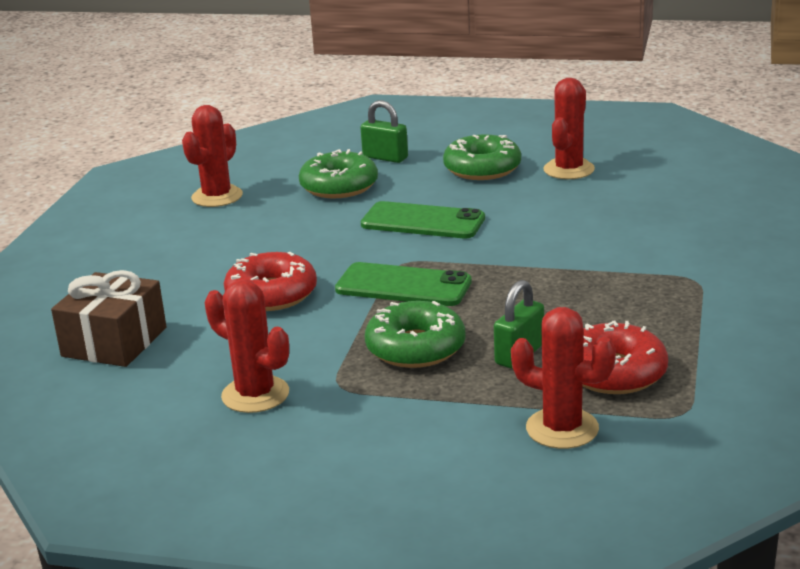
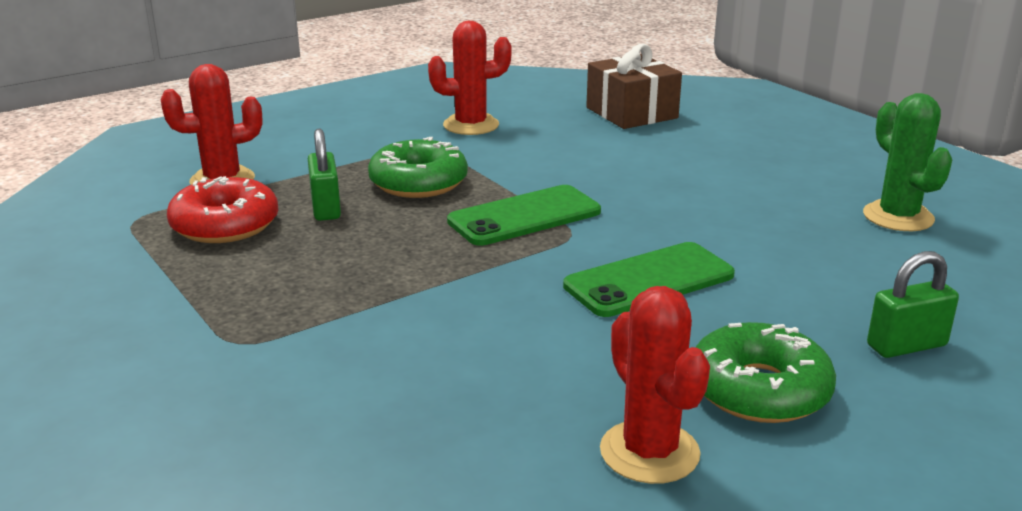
camera: 130 degrees right, 0 degrees up
red cactus [182,105,243,207] -> green cactus [863,93,952,231]
red donut [224,252,317,311] -> none
green donut [299,149,378,198] -> none

